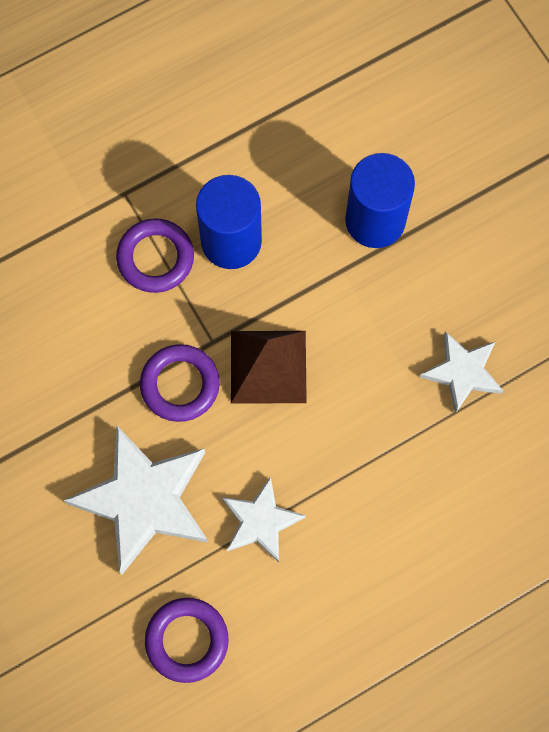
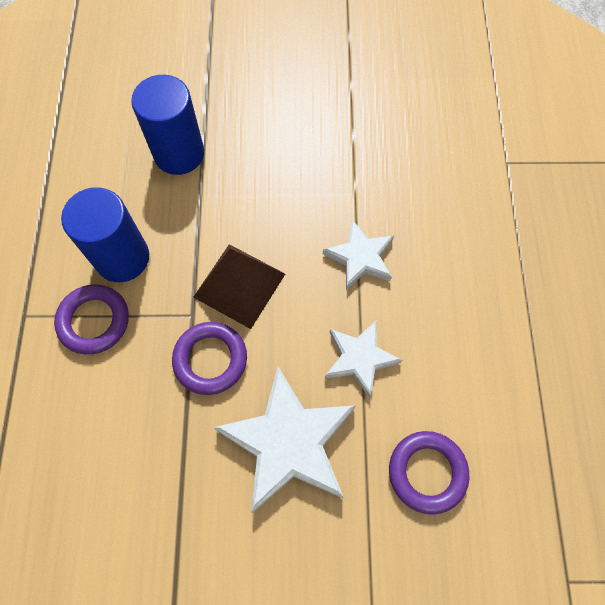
camera: 60 degrees left, 5 degrees down
white star [420,331,503,414] -> white star moved to [323,220,394,290]

